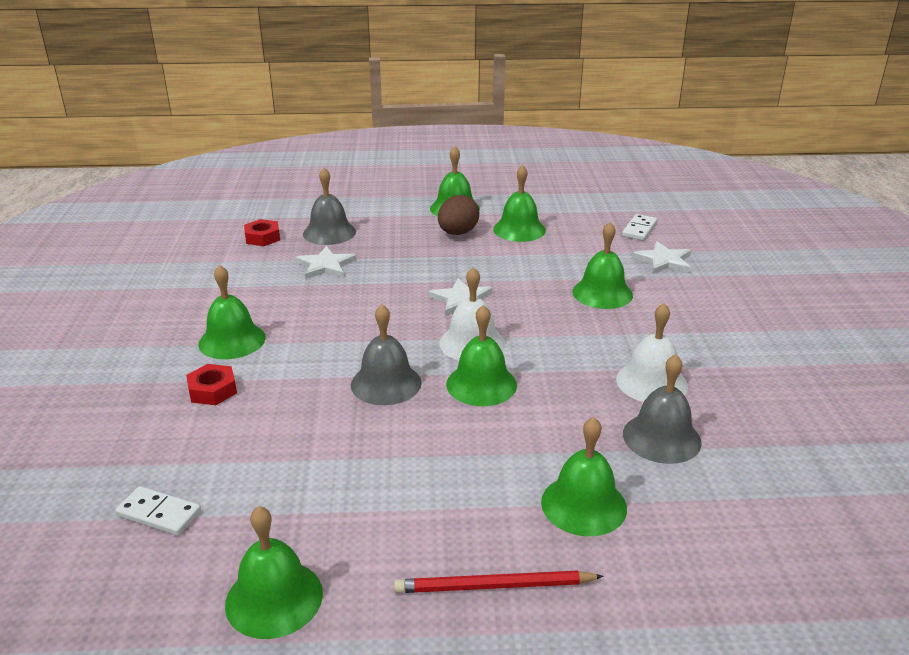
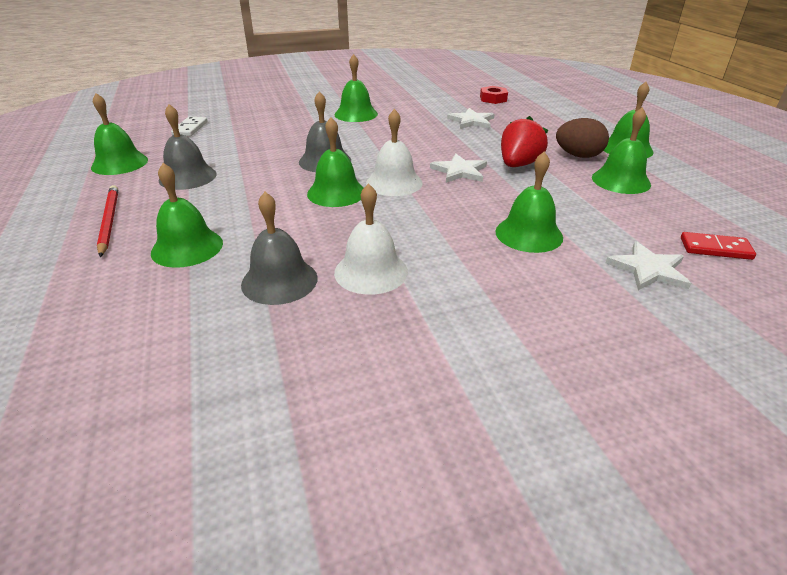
camera: 75 degrees right, 5 degrees up
red nut [186,364,237,405] -> none
grey bell [303,168,356,245] -> grey bell moved to [159,104,217,190]
white domino [622,214,657,241] -> red domino [681,232,756,260]
none -> red strawberry [501,116,548,167]

